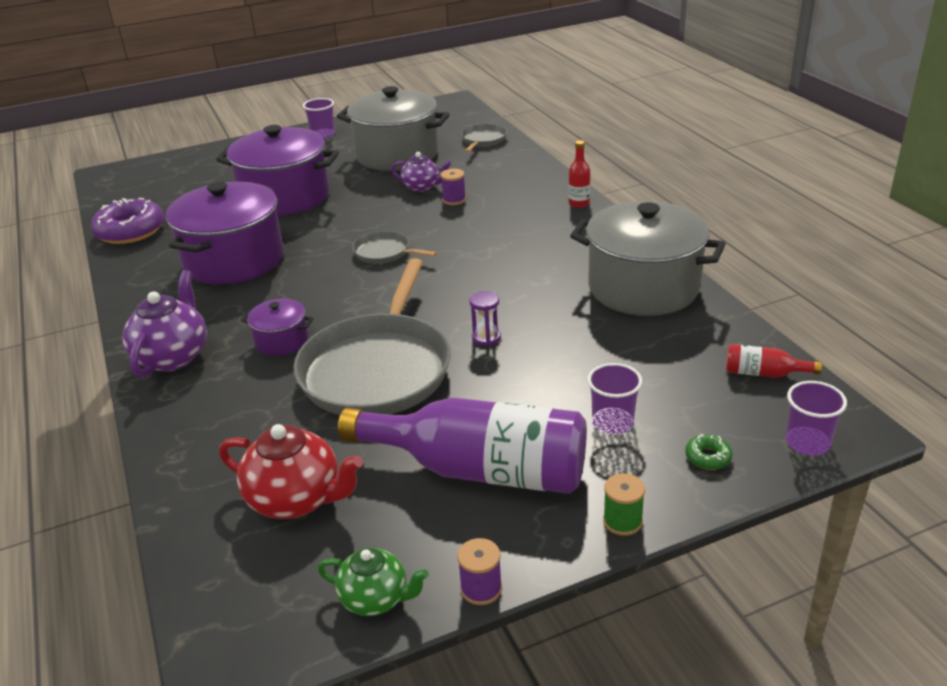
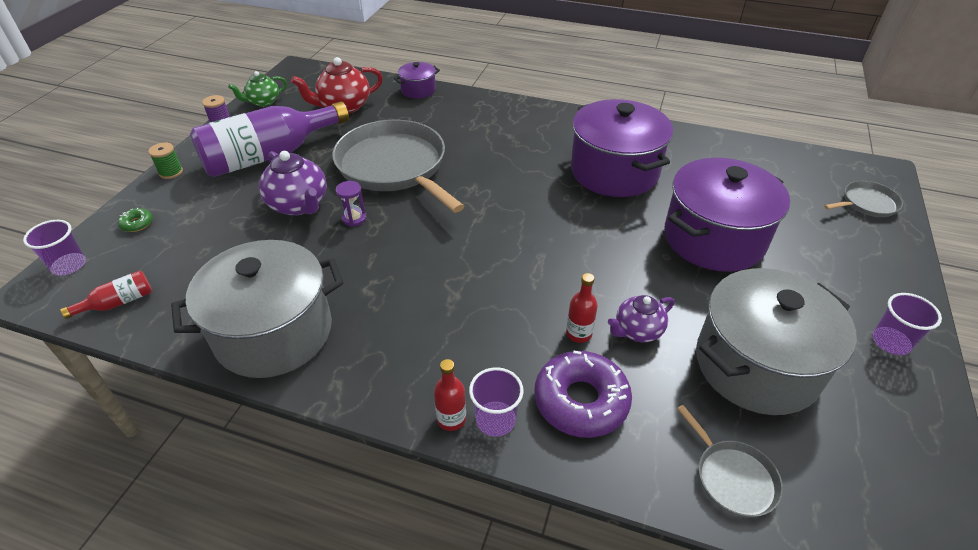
camera: 130 degrees right, 10 degrees up
purple donut [91,198,164,244] -> purple donut moved to [535,351,632,438]
purple teapot [122,270,207,377] -> purple teapot moved to [259,151,327,216]
purple pot [241,299,313,356] -> purple pot moved to [394,62,440,98]
grey pan [352,231,437,264] -> grey pan moved to [824,181,903,217]
purple spool [440,169,466,205] -> red bottle [566,273,598,343]
purple cup [587,363,642,434] -> purple cup moved to [469,367,524,437]

